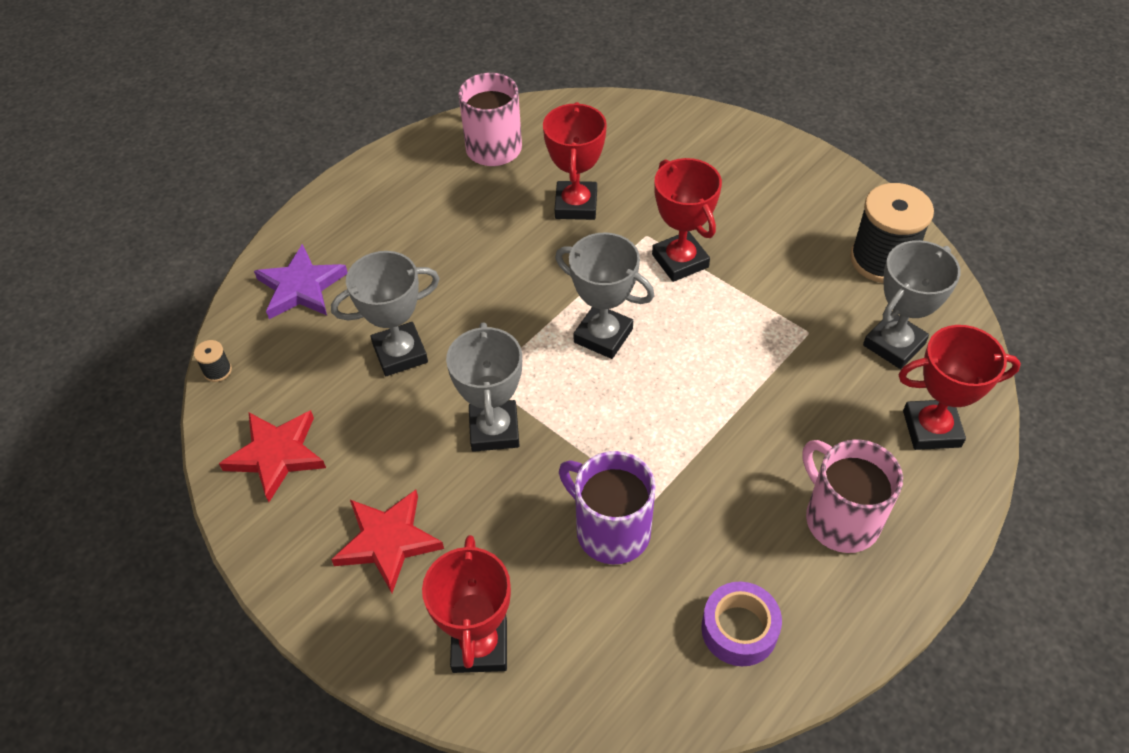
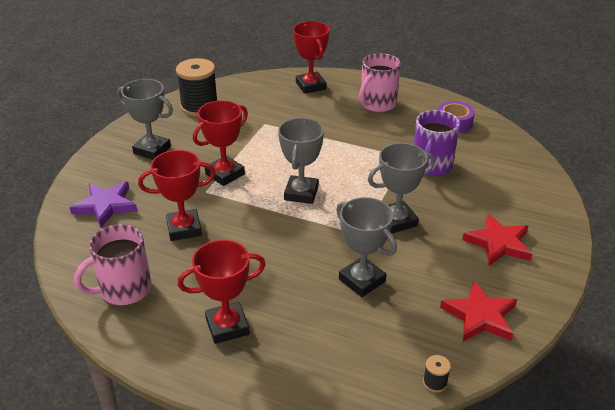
camera: 110 degrees left, 15 degrees down
purple star [254,244,348,319] -> purple star moved to [70,182,137,228]
red trophy [422,535,511,673] -> red trophy moved to [178,240,266,344]
grey trophy [863,240,961,369] -> grey trophy moved to [117,79,173,160]

